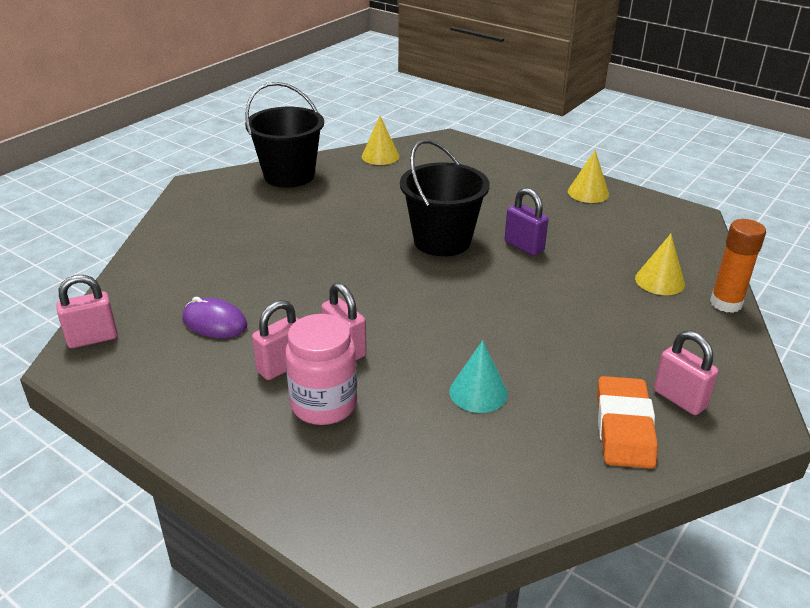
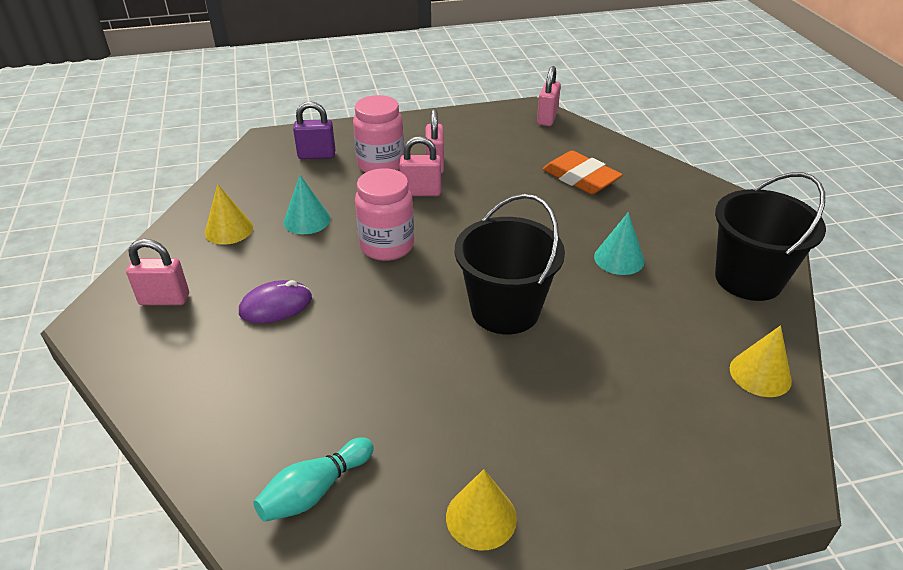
camera: 130 degrees right, 5 degrees up
purple mouse [183,297,247,338] -> purple mouse moved to [239,280,312,323]
purple padlock [505,188,549,256] -> purple padlock moved to [293,101,336,159]
orange eraser [597,376,658,469] -> orange eraser moved to [543,151,622,194]
yellow cone [635,234,685,295] -> yellow cone moved to [205,184,253,245]
orange glue stick [710,219,766,313] -> none
none -> turquoise bowling pin [253,437,374,522]
none -> pink jar [355,168,414,261]
none -> turquoise cone [594,212,645,275]

